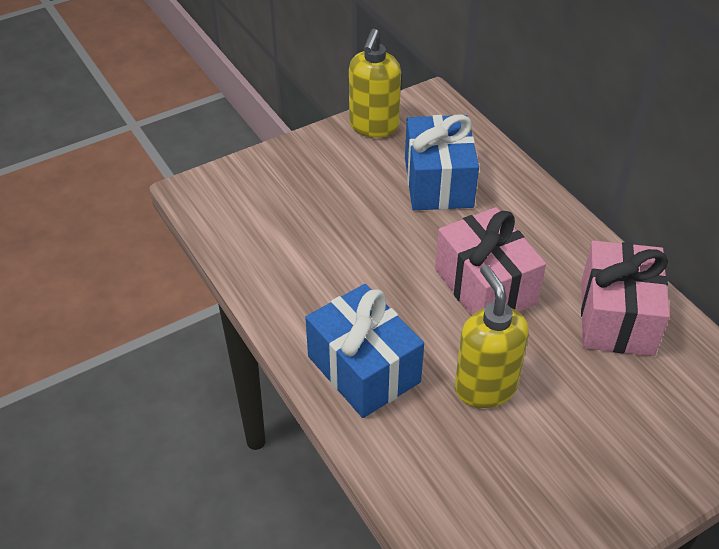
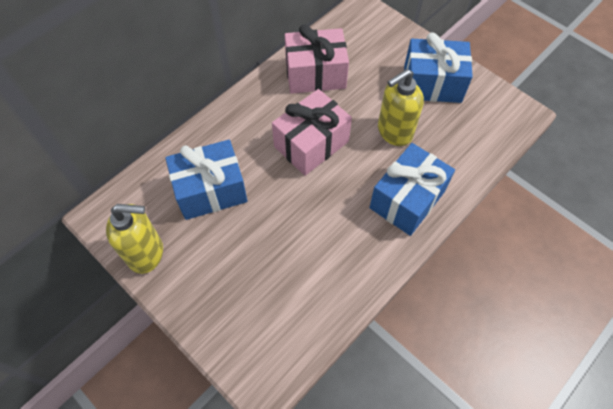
camera: 105 degrees left, 15 degrees up
none -> blue gift [404,32,473,103]

